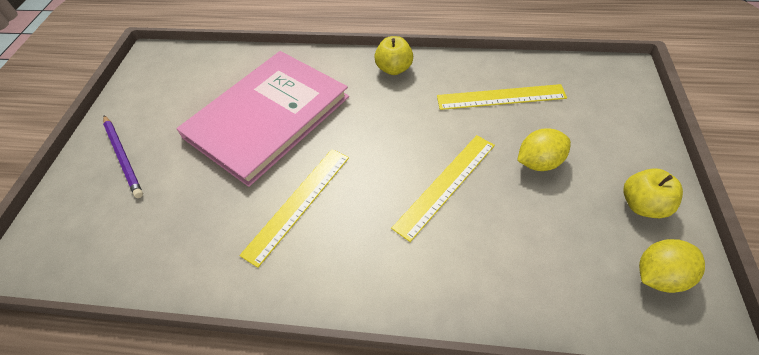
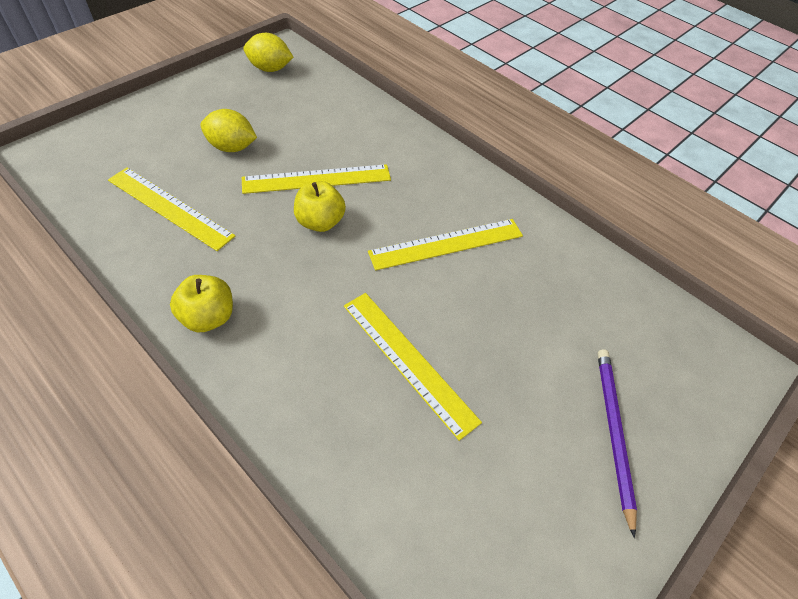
camera: 150 degrees left, 0 degrees up
pink book [176,51,349,187] -> yellow ruler [344,293,482,441]
yellow apple [623,168,683,218] -> yellow apple moved to [294,181,346,232]

